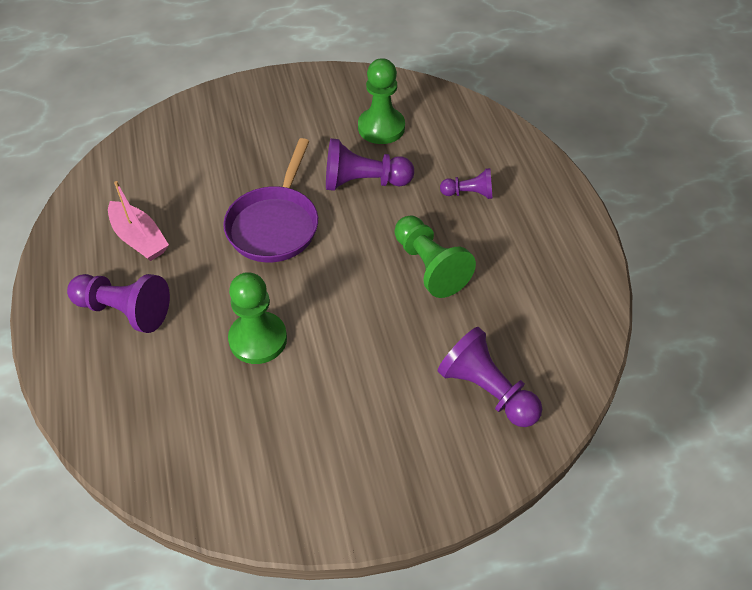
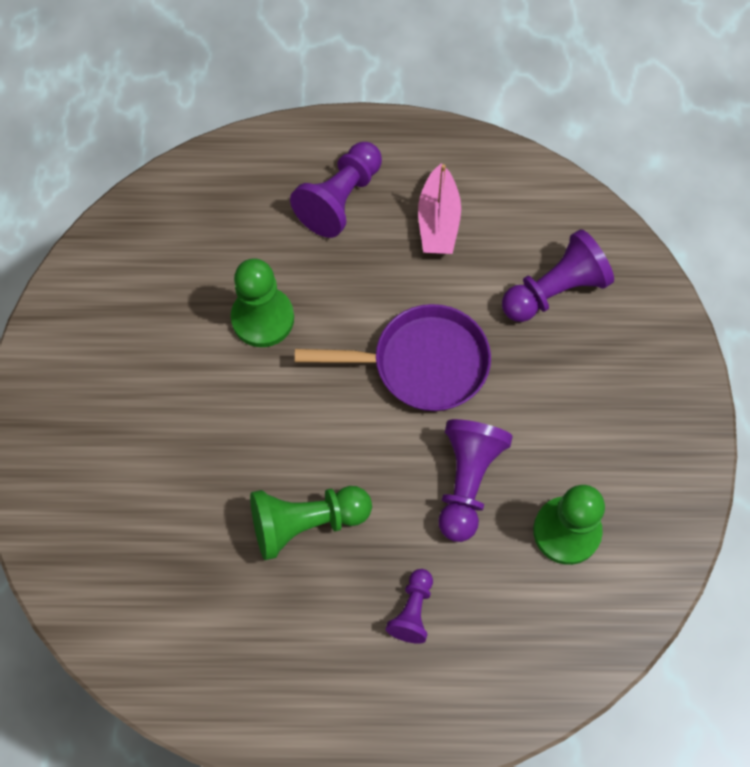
camera: 105 degrees right, 15 degrees up
pink boat [108,181,169,261] -> pink boat turned 60 degrees counterclockwise [418,163,461,254]
purple pan [223,138,318,262] -> purple pan turned 150 degrees clockwise [295,304,491,411]
purple pawn [438,327,542,427] -> purple pawn moved to [502,229,614,322]

